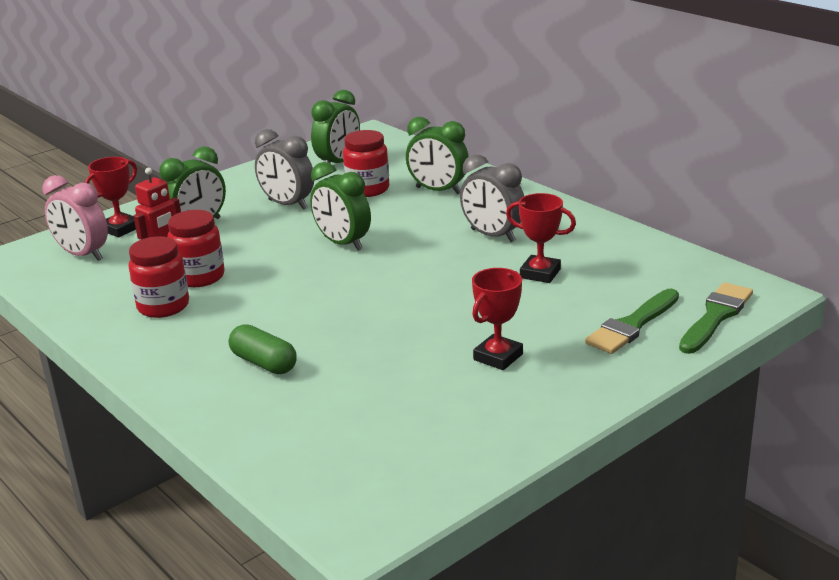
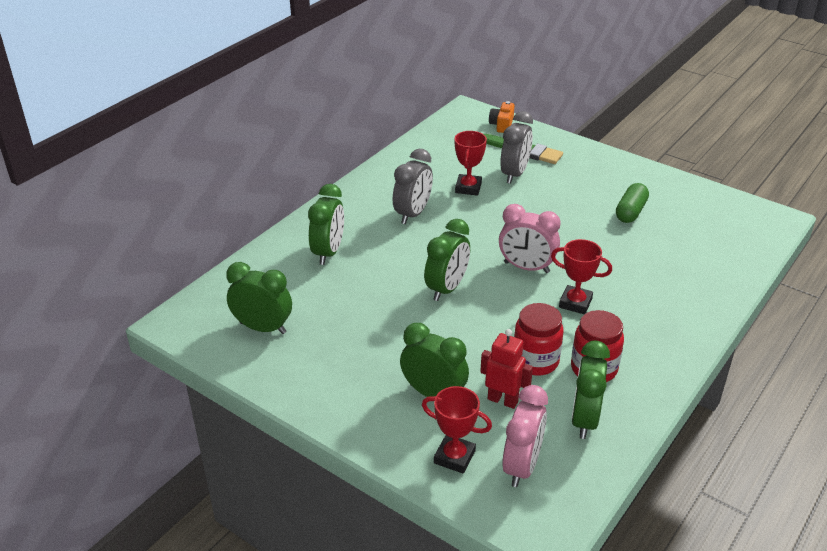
camera: 105 degrees left, 10 degrees up
green capsule [229,324,297,374] -> green capsule moved to [616,183,649,223]
grey clock [255,129,314,210] -> grey clock moved to [500,111,533,184]
red jar [343,130,389,197] -> none
red trophy [472,268,523,370] -> red trophy moved to [551,239,612,314]
green brush [679,282,753,354] -> orange camera [489,101,515,133]
none -> pink clock [499,204,561,273]
none -> green clock [571,340,610,439]

